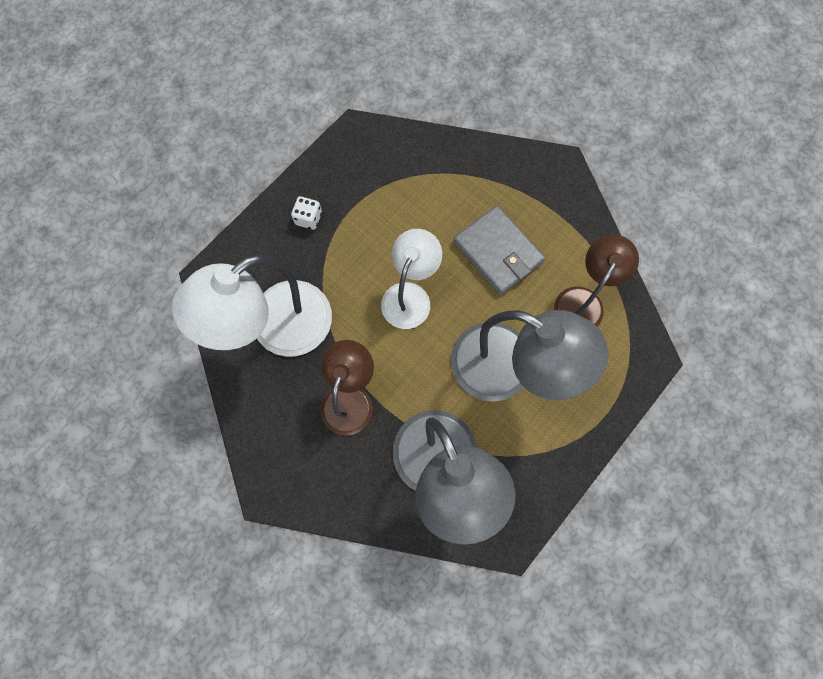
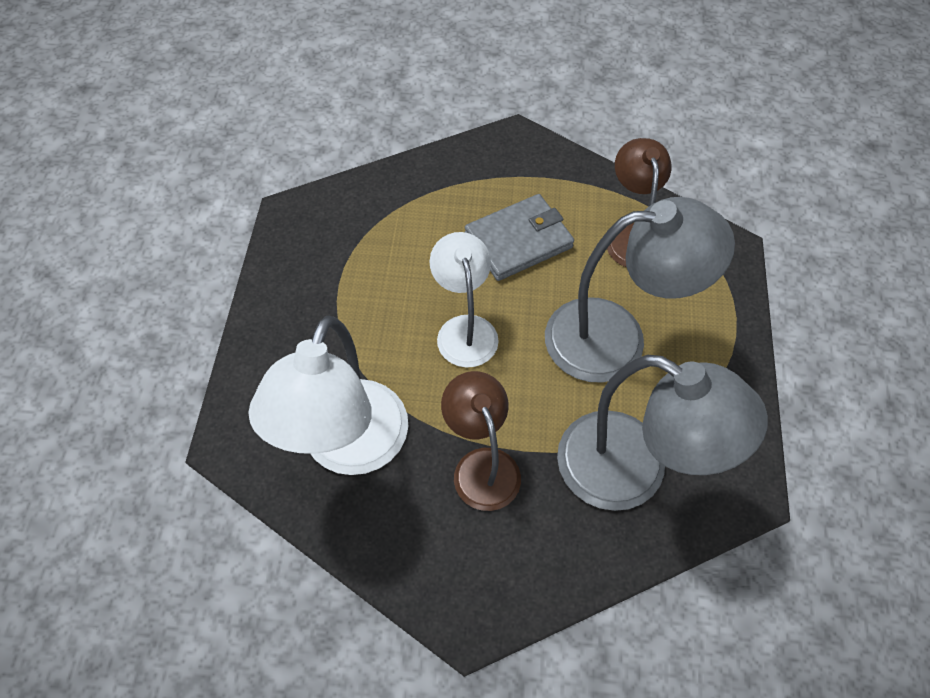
camera: 35 degrees left, 15 degrees down
white dice [291,196,322,230] -> none
grey wallet [453,206,545,295] -> grey wallet turned 45 degrees counterclockwise [465,194,574,281]

